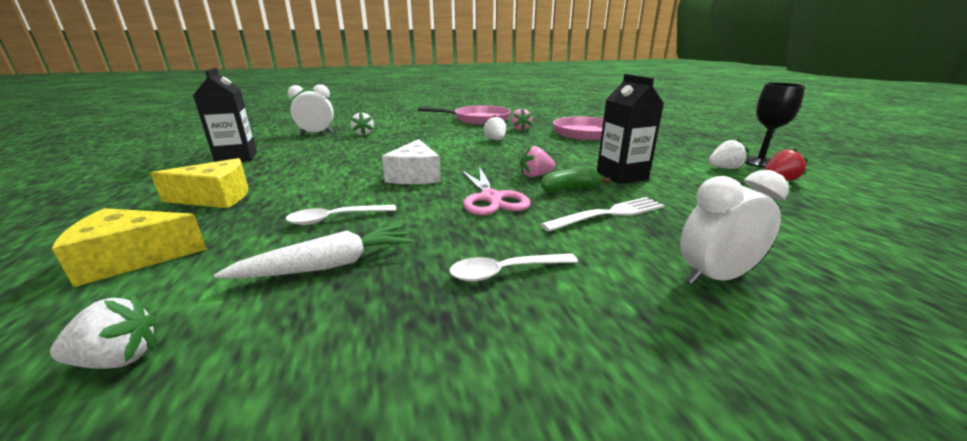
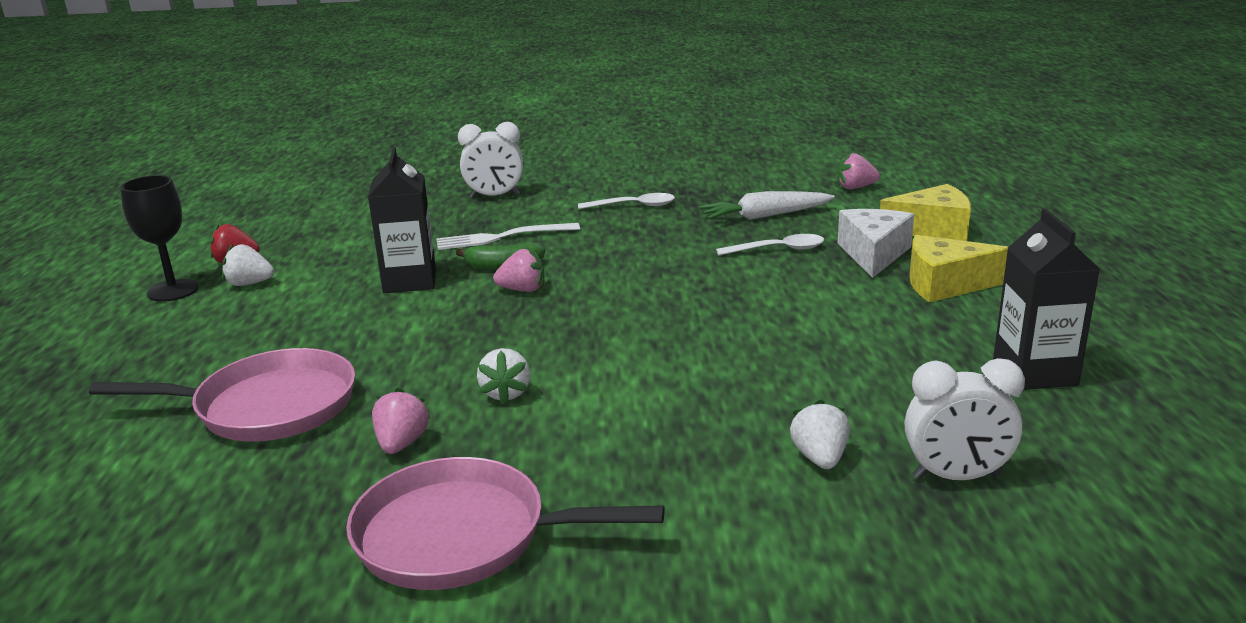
camera: 165 degrees left, 0 degrees up
white strawberry [50,295,156,369] -> pink strawberry [838,153,880,189]
white cheese [382,139,441,184] -> white cheese moved to [838,209,914,278]
pink scissors [461,166,530,215] -> none

